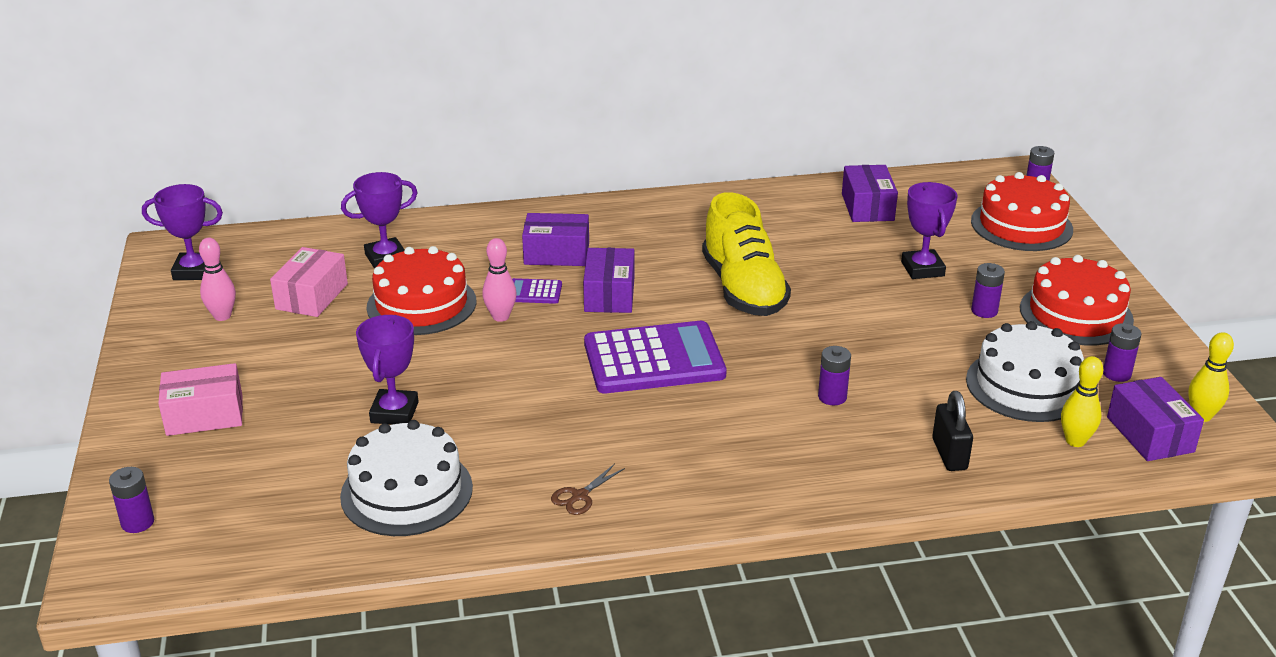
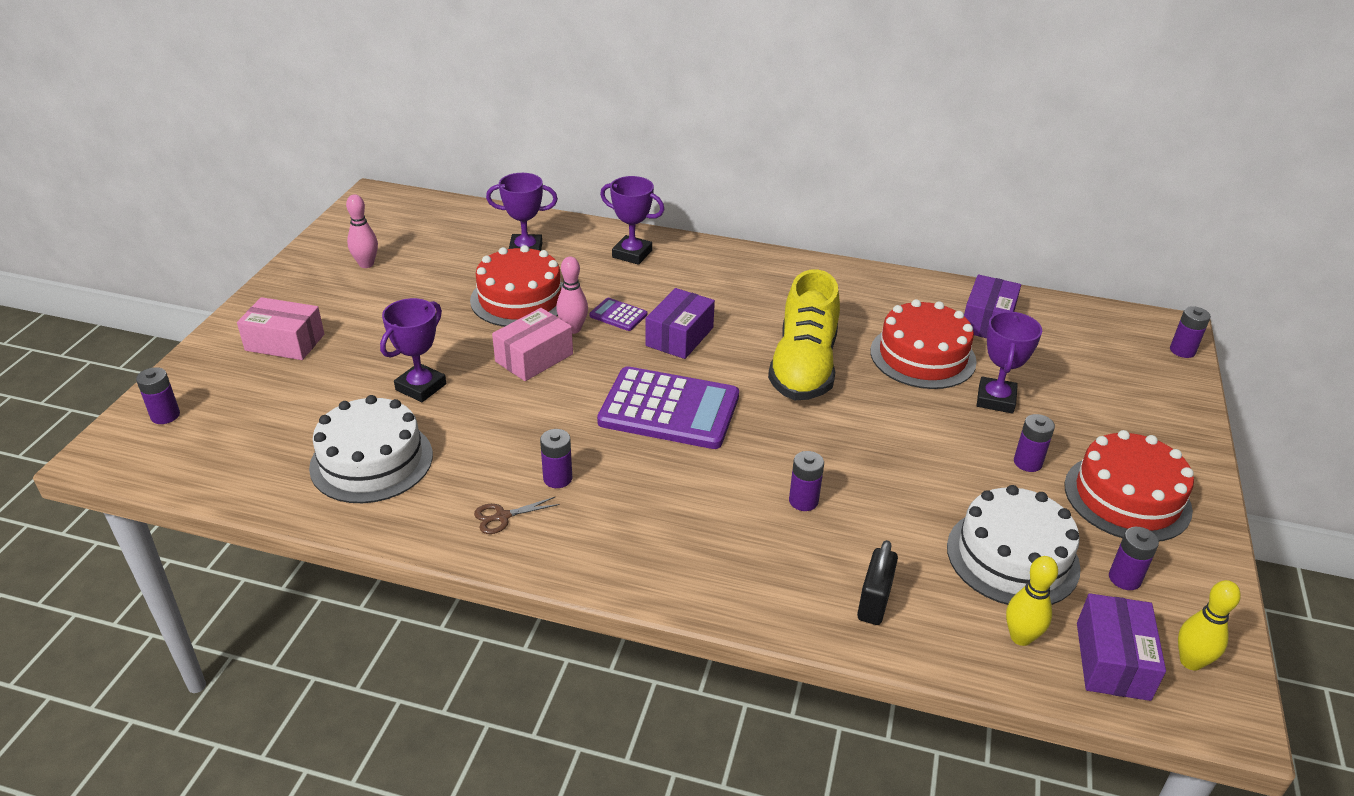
camera: 25 degrees right, 5 degrees up
purple trophy [142,184,223,280] -> purple trophy moved to [600,176,664,265]
pink box [270,247,348,317] -> pink box moved to [492,308,573,381]
purple box [522,213,589,266] -> none
red cake [971,172,1073,251] -> red cake moved to [870,299,977,389]
none -> purple battery [540,429,572,488]

